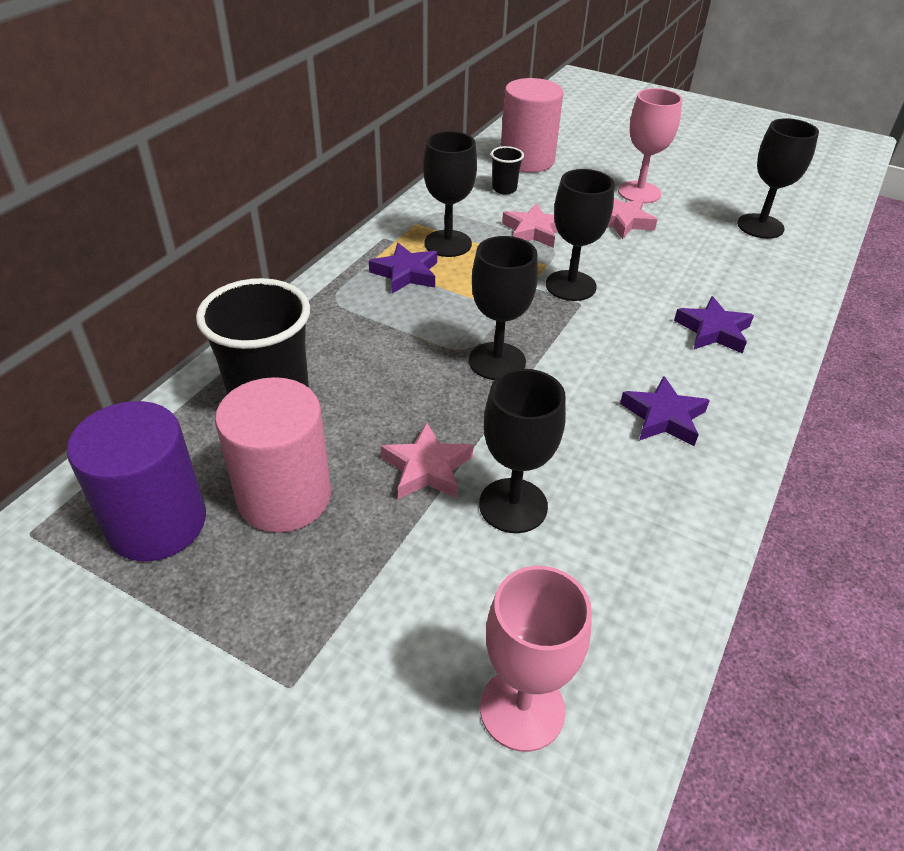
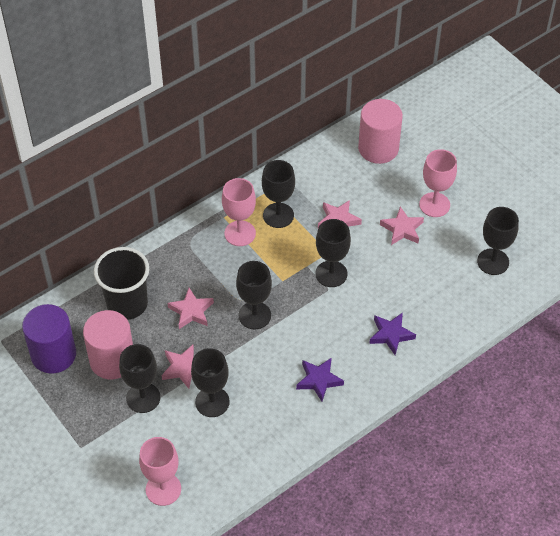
camera: 25 degrees right, 10 degrees up
purple star [369,243,437,294] -> pink goblet [222,178,256,246]
black cup [491,146,524,194] -> none
none -> black goblet [119,344,160,413]
none -> pink star [167,288,214,329]

